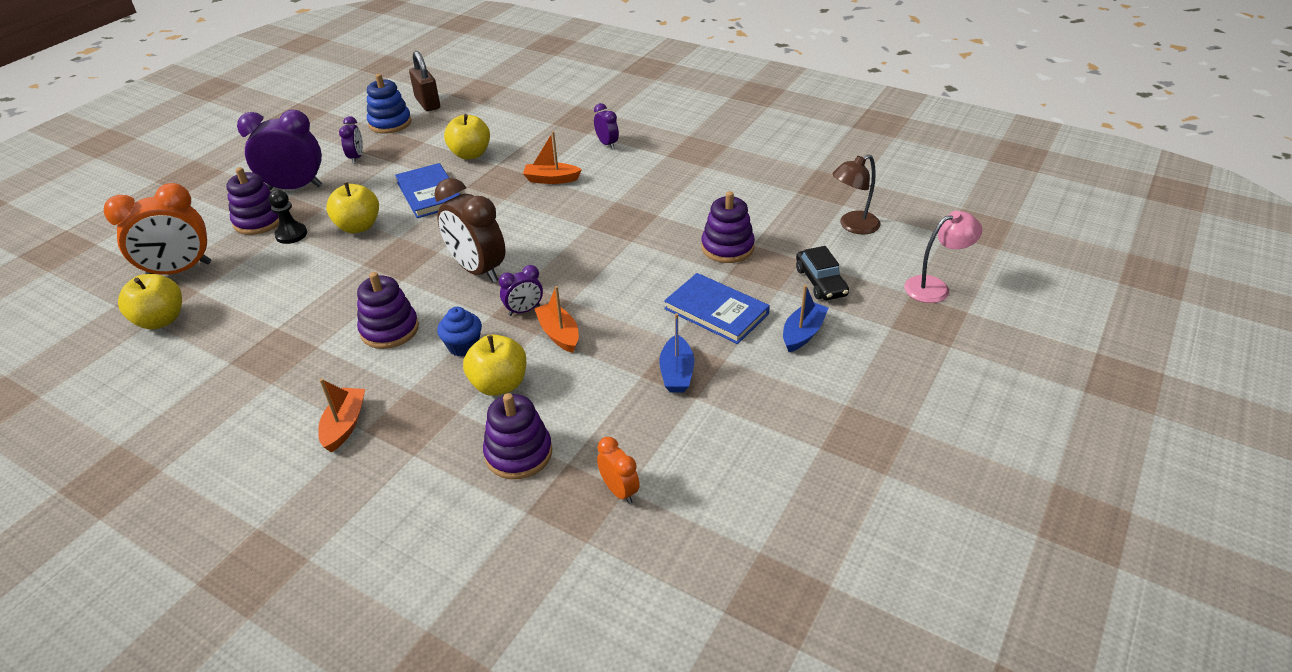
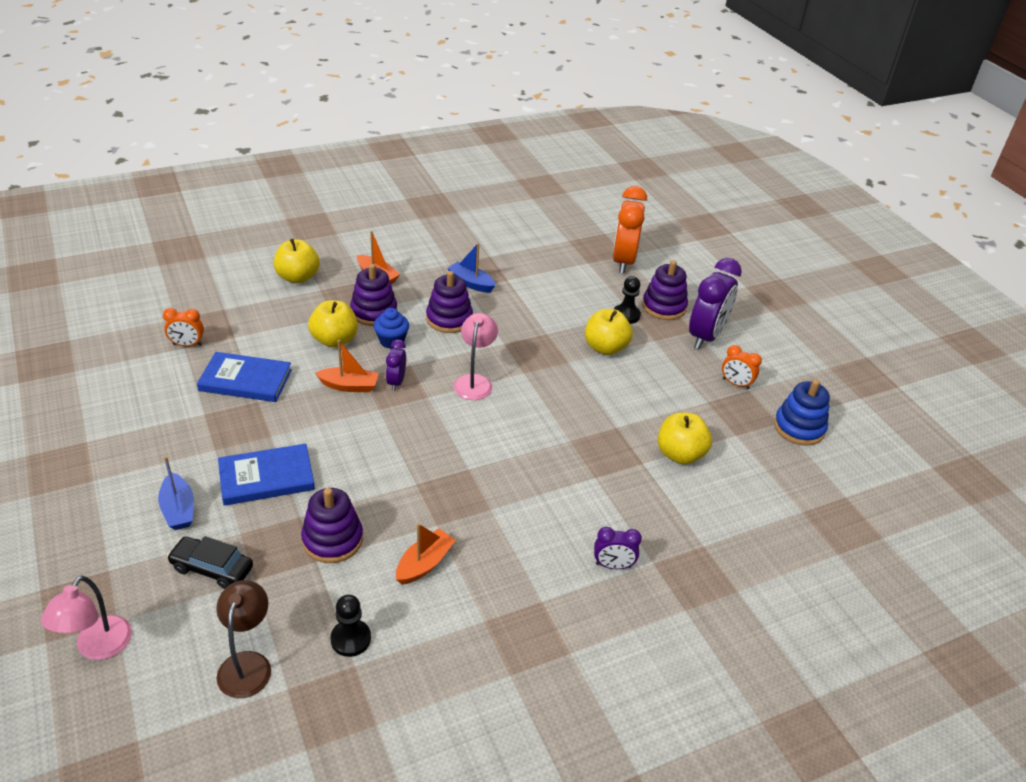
camera: 120 degrees right, 0 degrees up
yellow apple [118,274,182,329] -> yellow apple moved to [274,239,320,284]
purple clock [339,116,363,164] -> orange clock [722,345,762,389]
blue book [395,163,460,218] -> blue book moved to [197,352,292,402]
brown padlock [409,51,440,111] -> none
brown clock [434,178,506,283] -> pink lamp [454,313,498,400]
purple stacking toy [483,393,552,479] -> purple stacking toy moved to [350,264,397,326]
orange boat [523,131,582,184] -> orange boat moved to [396,523,456,585]
blue boat [659,313,694,392] -> blue boat moved to [447,243,495,293]
none -> black pawn [330,595,371,657]

